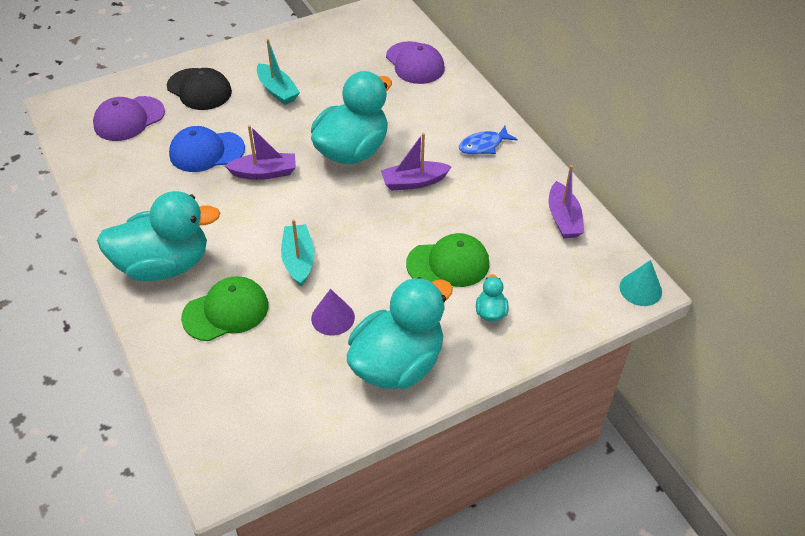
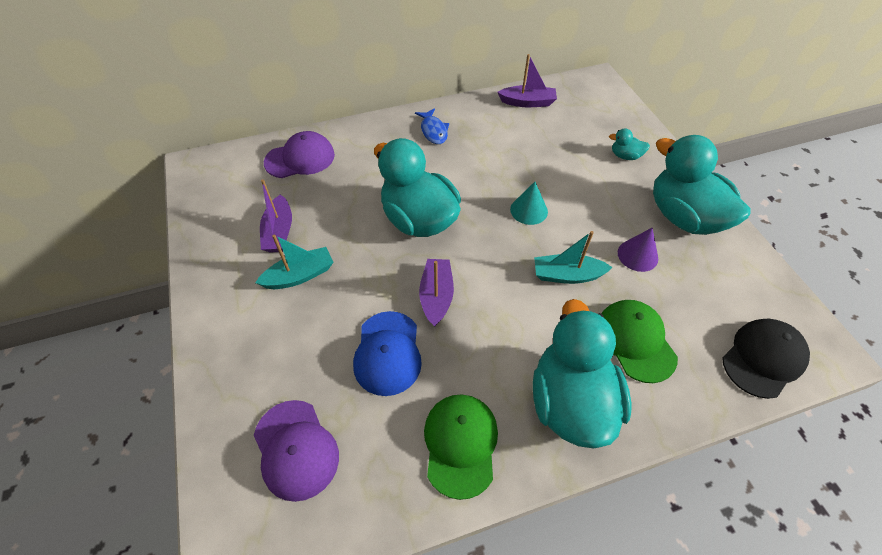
camera: 80 degrees left, 5 degrees up
black cap [167,68,232,110] -> black cap moved to [722,319,810,399]
purple boat [381,133,452,191] -> purple boat moved to [260,179,292,253]
green cap [406,233,489,287] -> green cap moved to [424,395,498,500]
turquoise cone [619,260,662,306] -> turquoise cone moved to [510,182,548,225]

